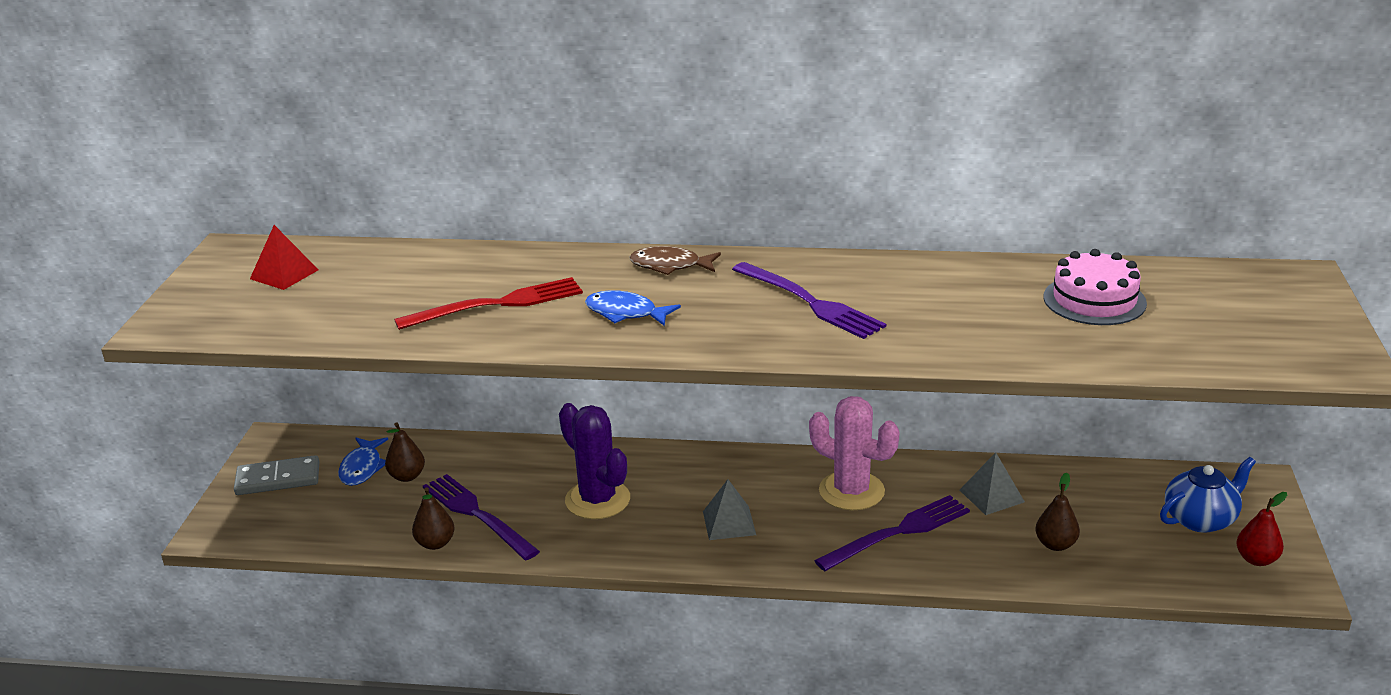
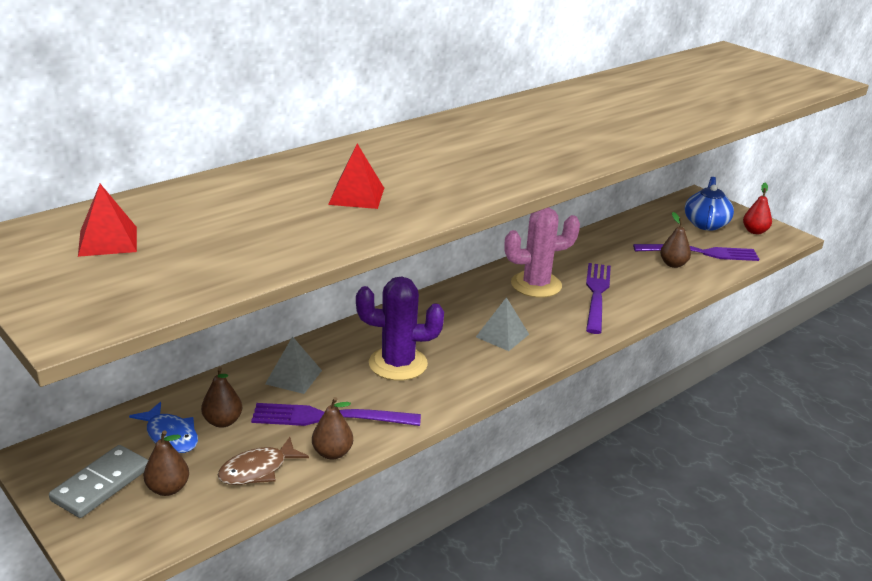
camera: 50 degrees left, 0 degrees up
red fork [394,277,583,330] -> red pyramid [328,144,384,209]
blue fish [585,290,681,326] -> none
brown fish [630,246,721,275] -> brown fish moved to [218,437,309,485]
purple fork [732,262,886,339] -> purple fork moved to [633,244,759,261]
grey pyramid [960,452,1025,515] -> grey pyramid moved to [265,336,322,394]
pink cake [1044,249,1147,325] -> none
none -> brown pear [144,430,189,496]

